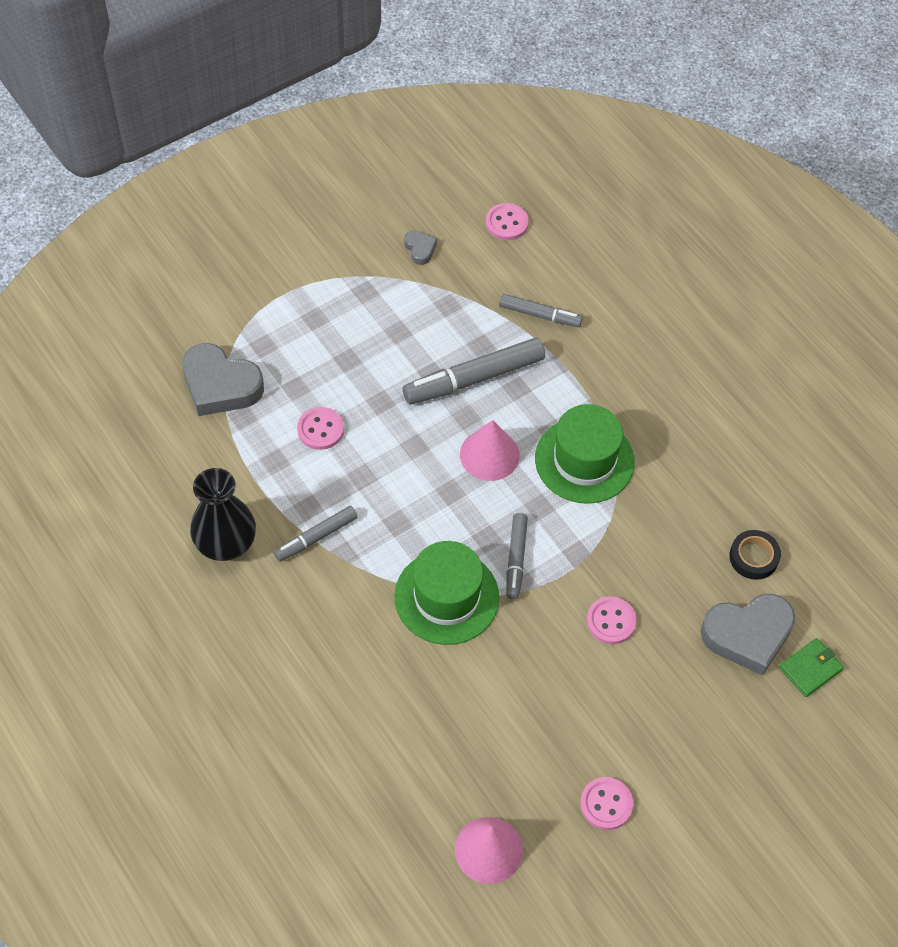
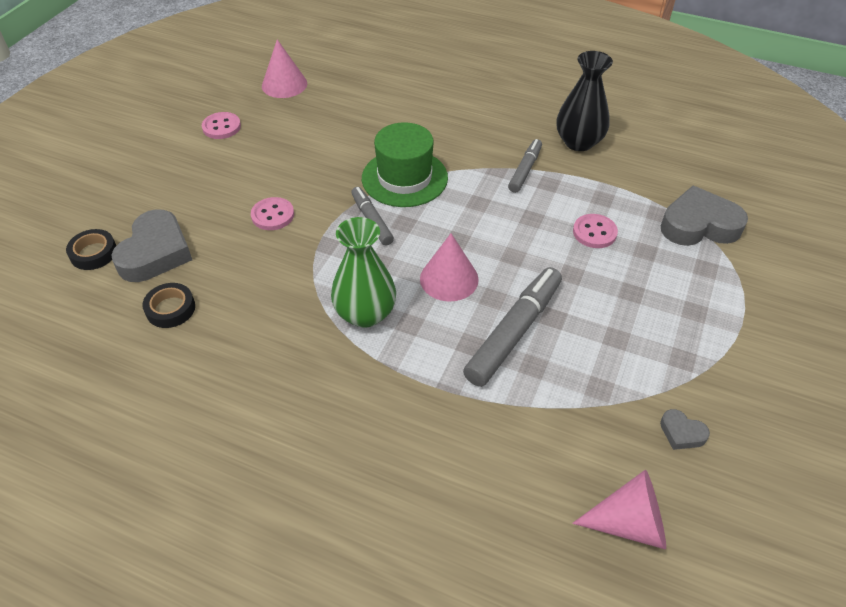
camera: 150 degrees right, 10 degrees down
pink button [486,203,529,240] -> pink cone [572,470,666,550]
grey marker [499,294,583,327] -> none
green hat [535,404,635,504] -> green vase [331,217,396,328]
grey heart [700,594,795,676] -> grey heart turned 150 degrees clockwise [112,209,192,282]
green wallet [779,638,844,697] -> black tape [66,229,116,270]

